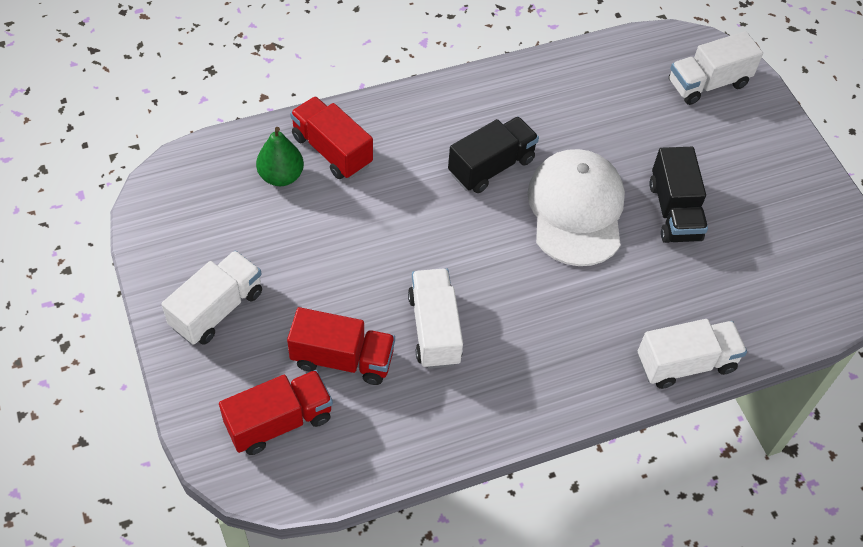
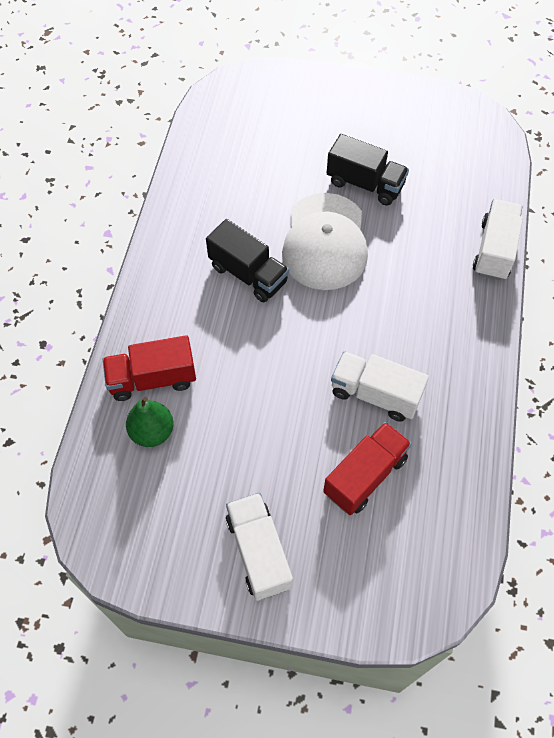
camera: 55 degrees left, 5 degrees up
red truck [219,370,333,455] -> none
black truck [448,117,539,193] -> black truck turned 135 degrees clockwise [206,219,289,302]
white cap [527,149,625,266] -> white cap turned 120 degrees counterclockwise [282,193,368,290]
white truck [669,31,763,105] -> none

